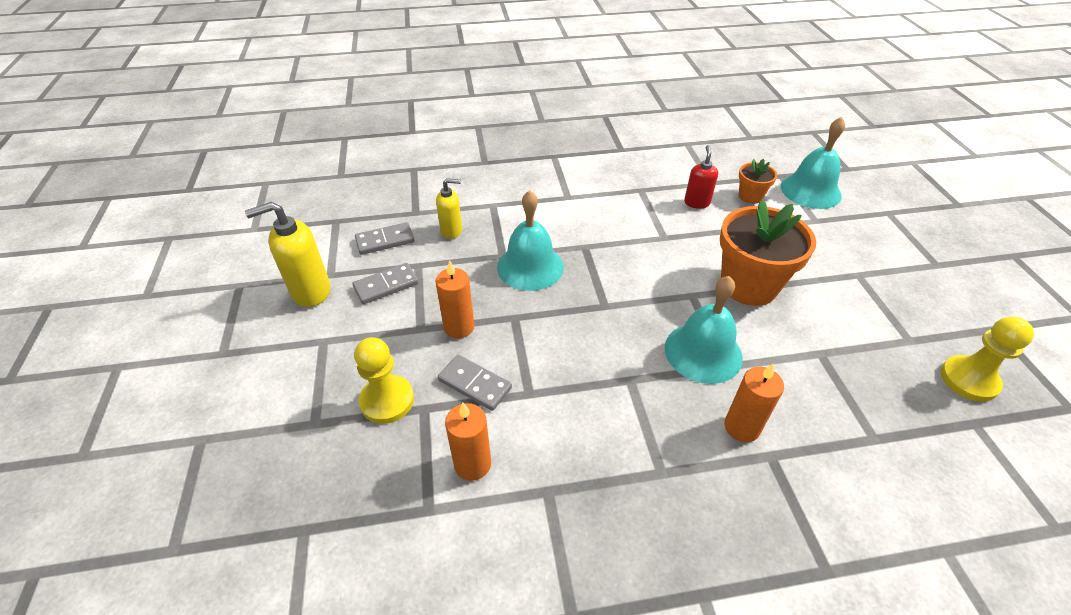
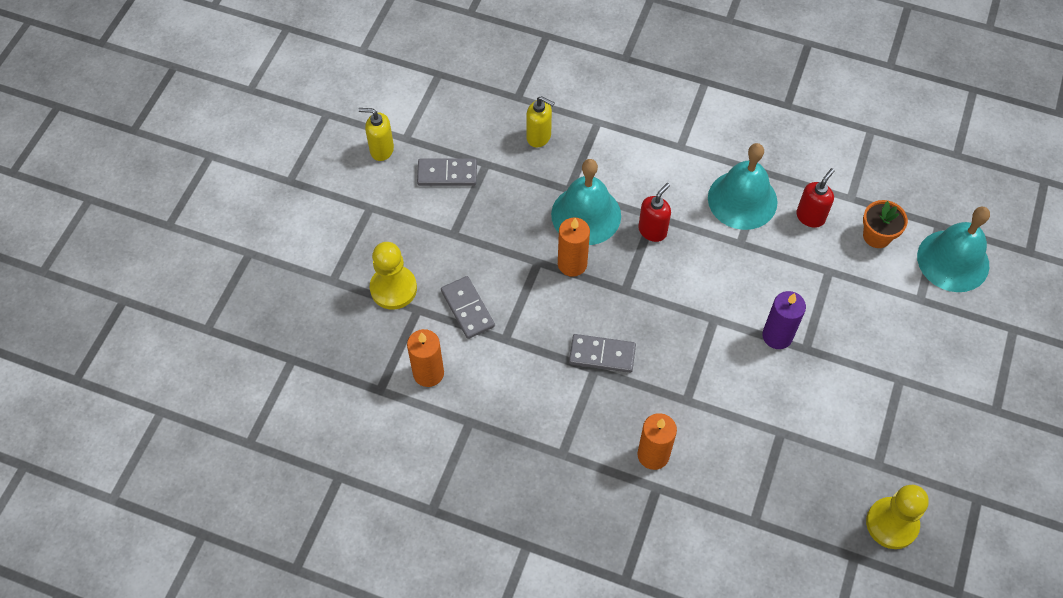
camera: 30 degrees right, 15 degrees up
yellow soap dispenser [245,202,330,307] -> yellow soap dispenser [358,108,394,161], size x0.62
grey domino [355,222,414,255] -> grey domino moved to [569,334,636,373]
orange candle [436,260,474,338] -> orange candle moved to [558,218,590,277]
turquoise bell [665,276,743,384] -> turquoise bell moved to [708,143,777,230]
orange flower pot [720,200,816,306] -> purple candle [762,291,806,349]
none -> red soap dispenser [638,183,671,242]

